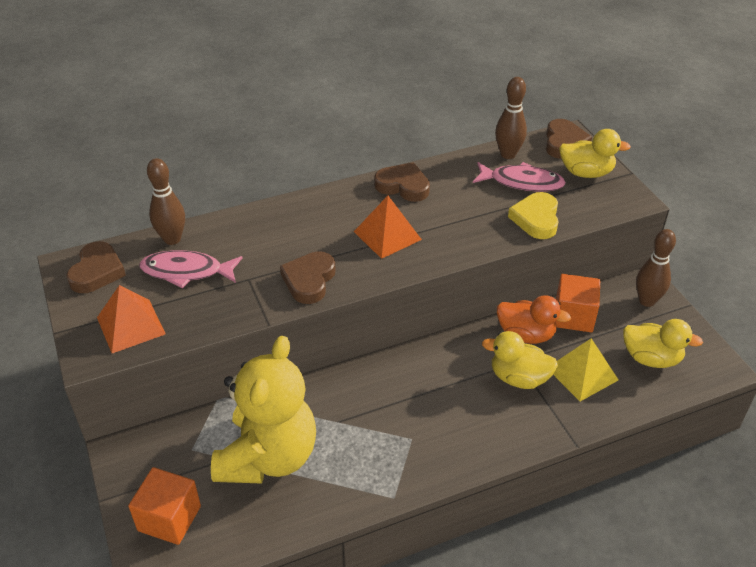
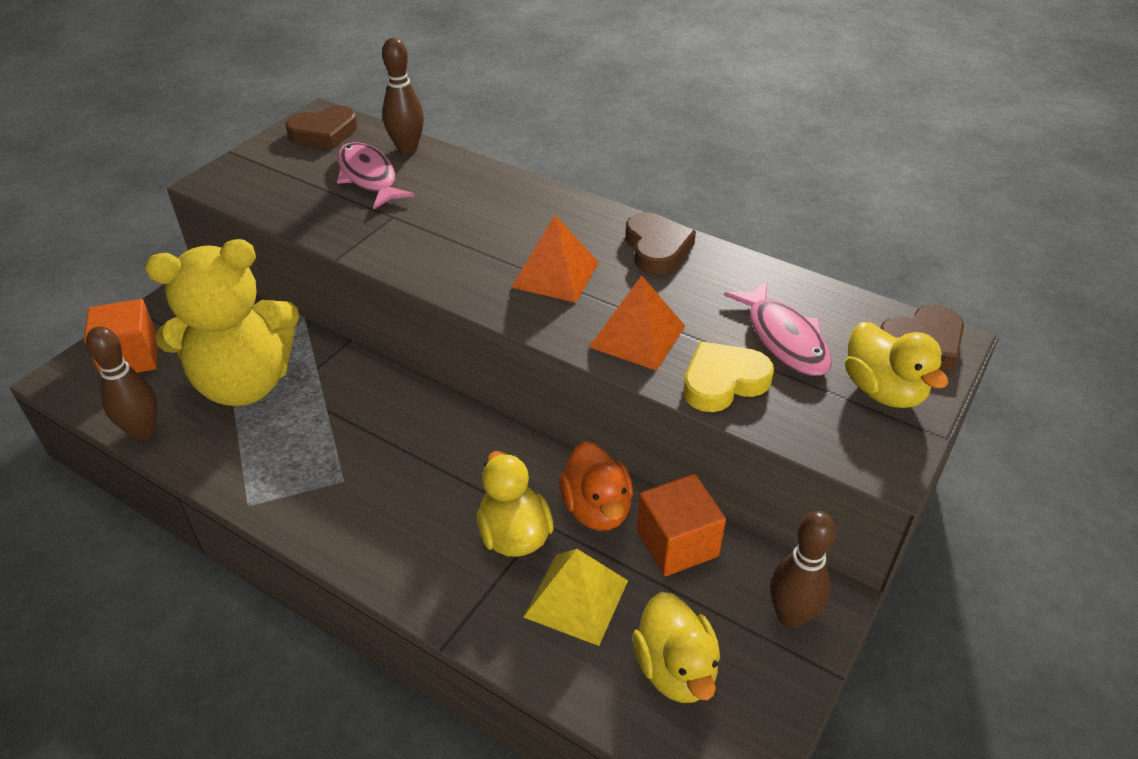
camera: 55 degrees right, 0 degrees up
orange pyramid [97,285,166,353] -> orange pyramid moved to [589,276,685,371]
brown heart [280,251,335,304] -> none
brown bowling pin [495,77,527,159] -> brown bowling pin moved to [86,326,157,440]

